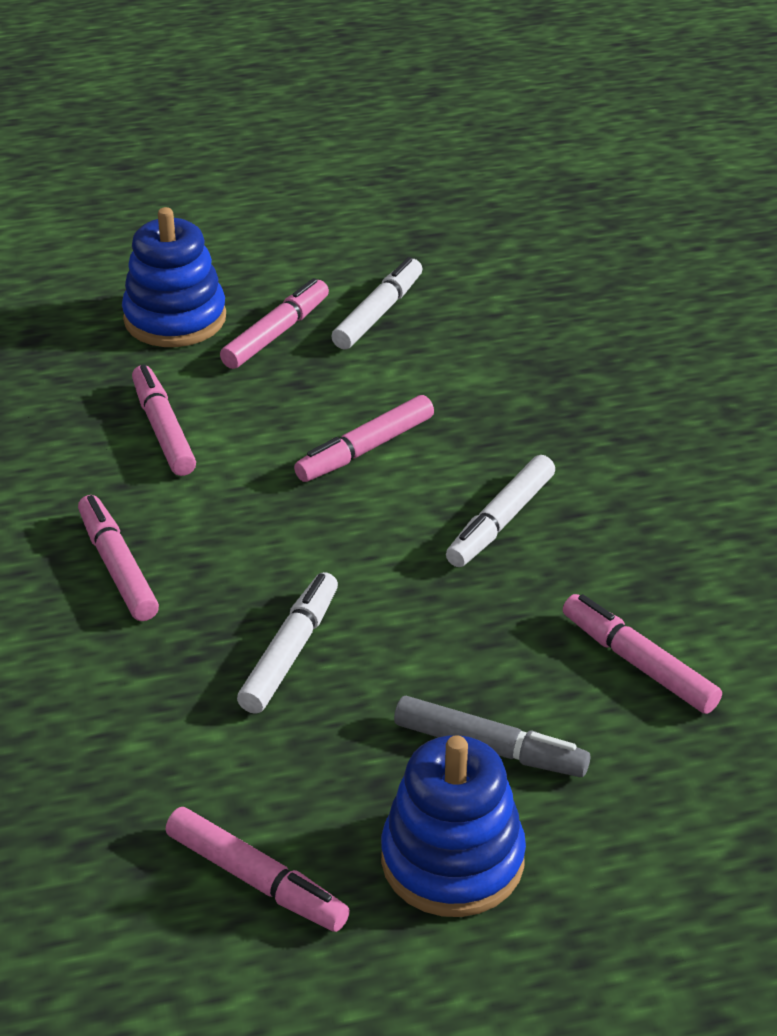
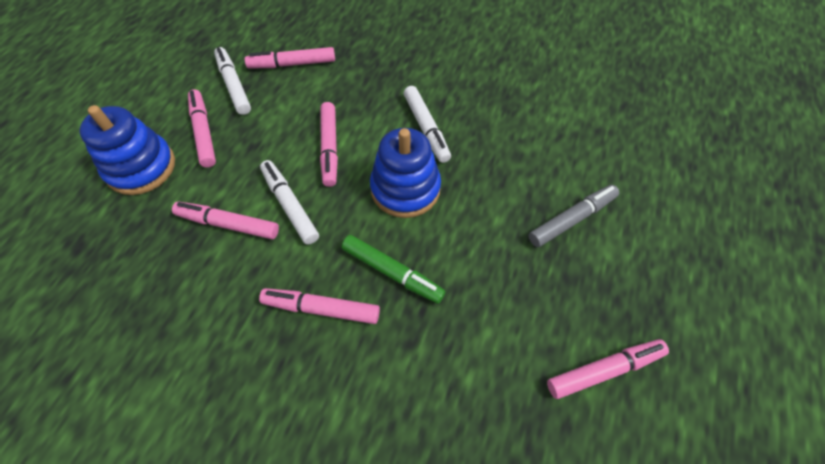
camera: 55 degrees left, 20 degrees up
white marker [237,572,338,714] -> white marker moved to [260,160,319,245]
blue stacking toy [381,735,526,917] -> blue stacking toy moved to [370,128,441,218]
pink marker [563,594,722,714] -> pink marker moved to [245,47,335,69]
none -> green marker [342,235,446,304]

